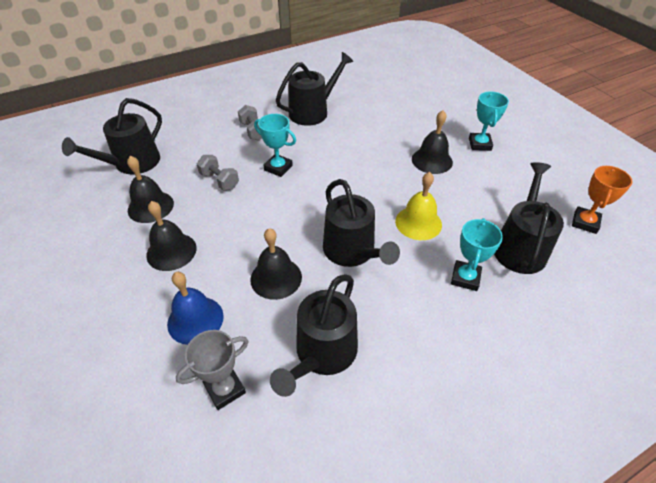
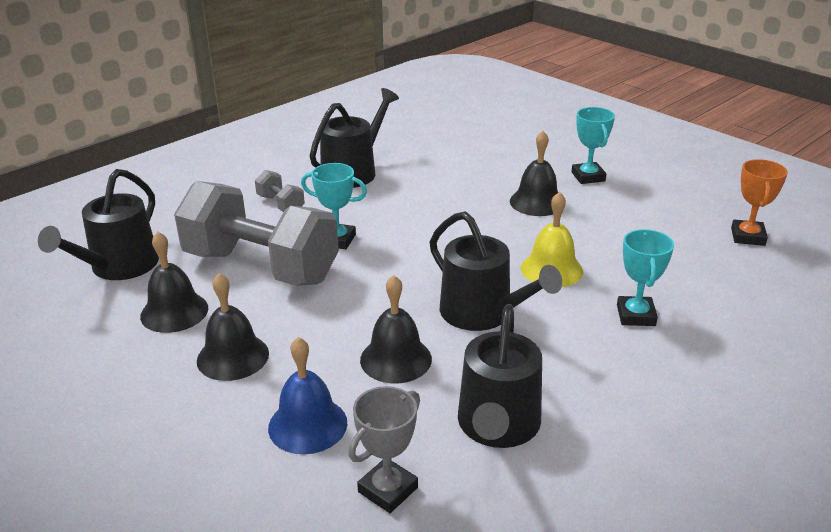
camera: 15 degrees left, 15 degrees down
grey dumbbell [197,155,239,190] -> grey dumbbell [174,181,339,286], size x2.45
black watering can [494,162,564,274] -> none

